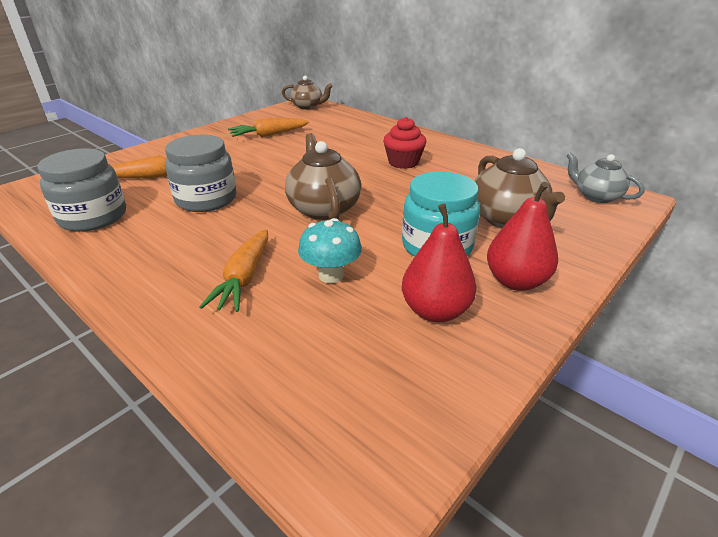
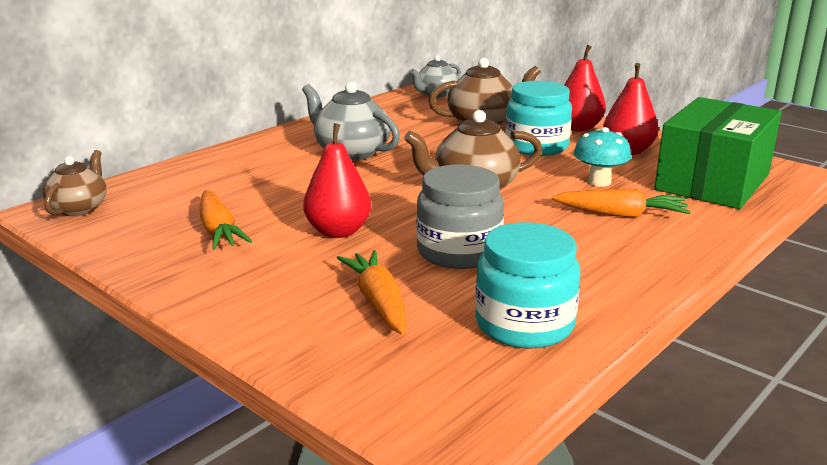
camera: 90 degrees left, 10 degrees down
grey jar [38,149,126,232] -> turquoise jar [475,222,581,349]
red cupcake [383,117,426,169] -> grey teapot [302,82,400,160]
none -> red pear [303,123,371,238]
none -> green box [654,97,782,209]

